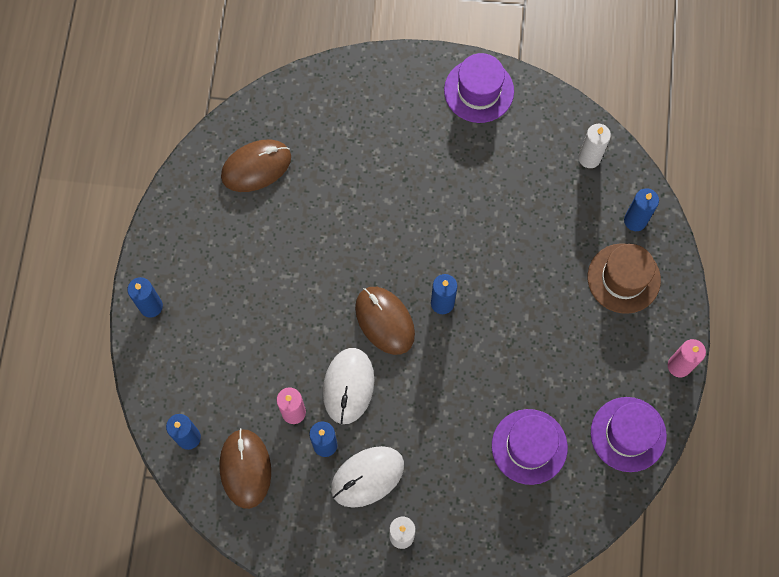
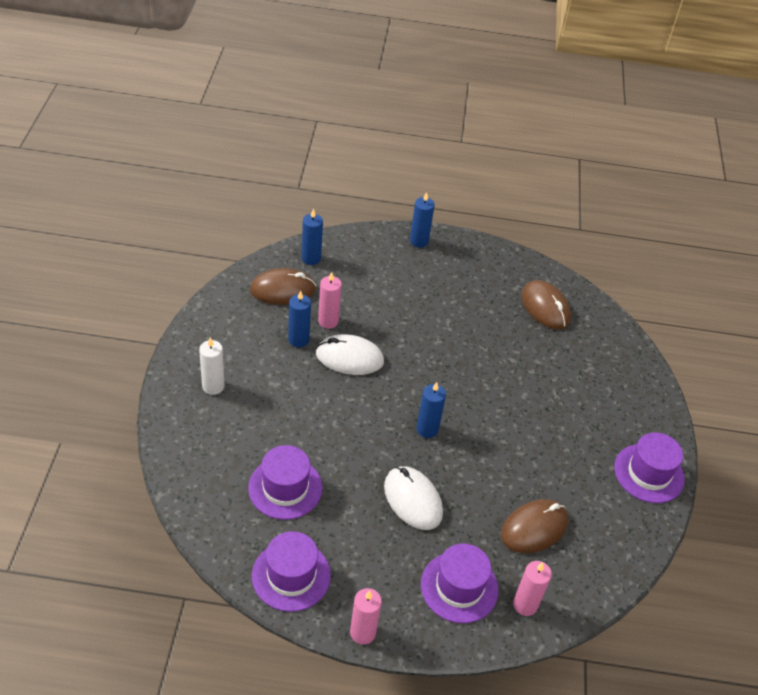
camera: 85 degrees right, 25 degrees down
white mouse [331,446,404,508] -> white mouse moved to [384,466,443,530]
brown mouse [355,287,415,355] -> brown mouse moved to [501,499,569,553]
white candle [578,124,611,168] -> none
brown hat [588,243,661,314] -> purple hat [421,543,498,623]
blue candle [624,188,659,231] -> pink candle [513,561,552,616]

